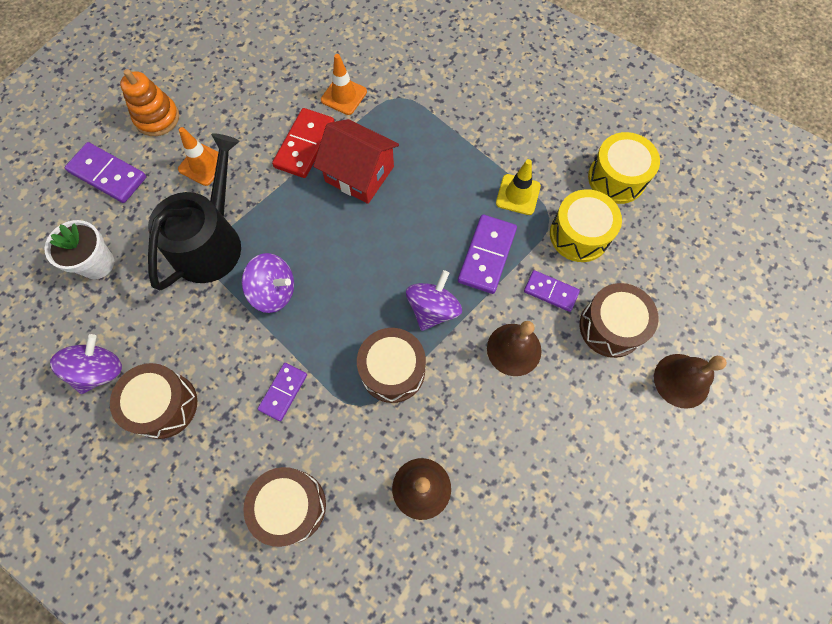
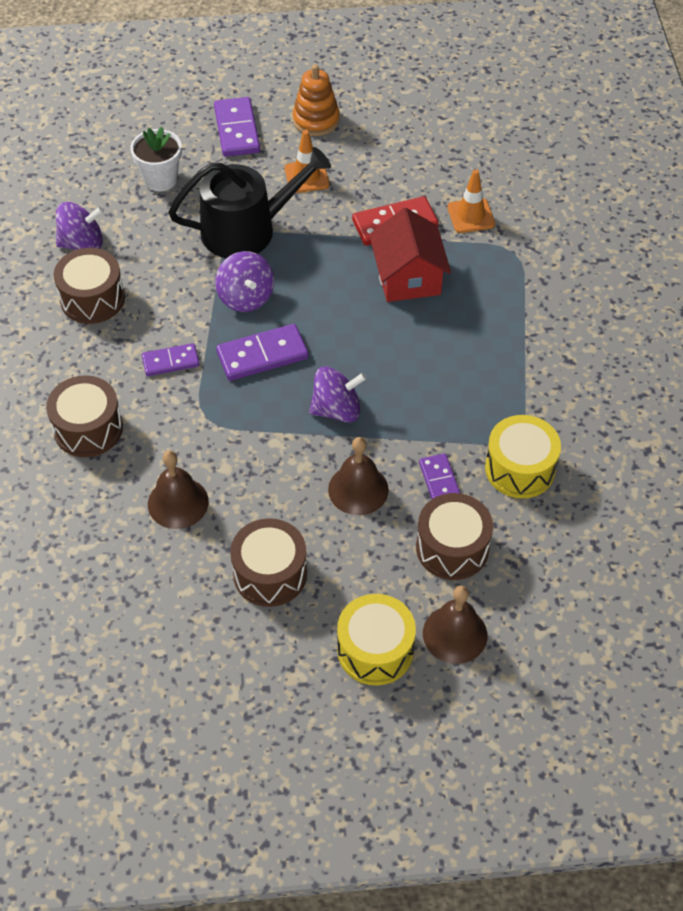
camera: 50 degrees right, 15 degrees down
brown drum [357,328,426,403] -> brown drum moved to [230,518,307,607]
purple domino [458,215,517,294] -> purple domino moved to [216,324,309,381]
yellow traffic cone [496,159,541,215] -> none
yellow drum [588,132,660,204] -> yellow drum moved to [337,594,416,685]

